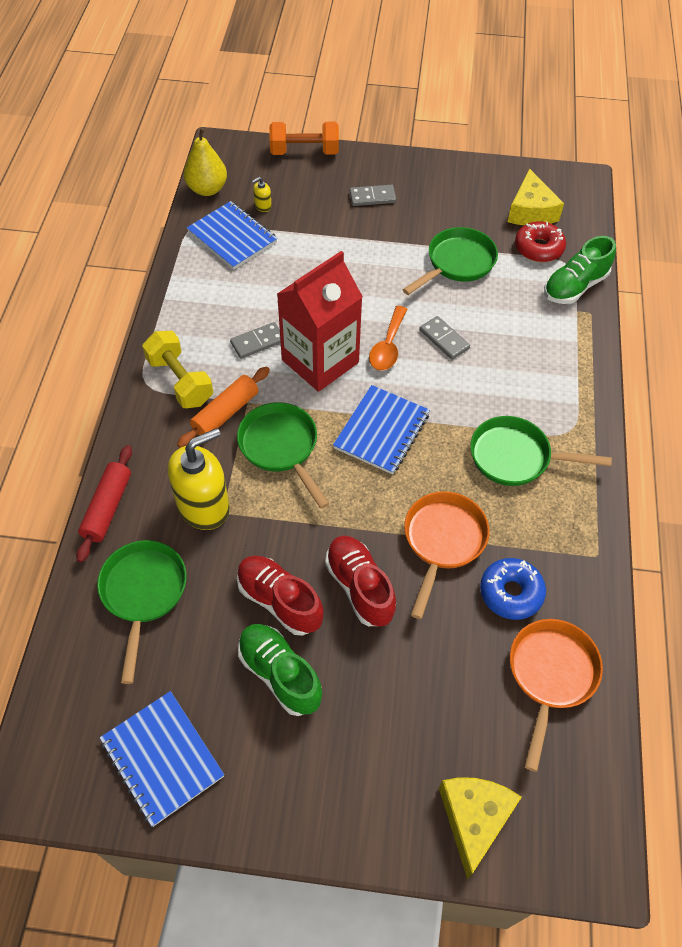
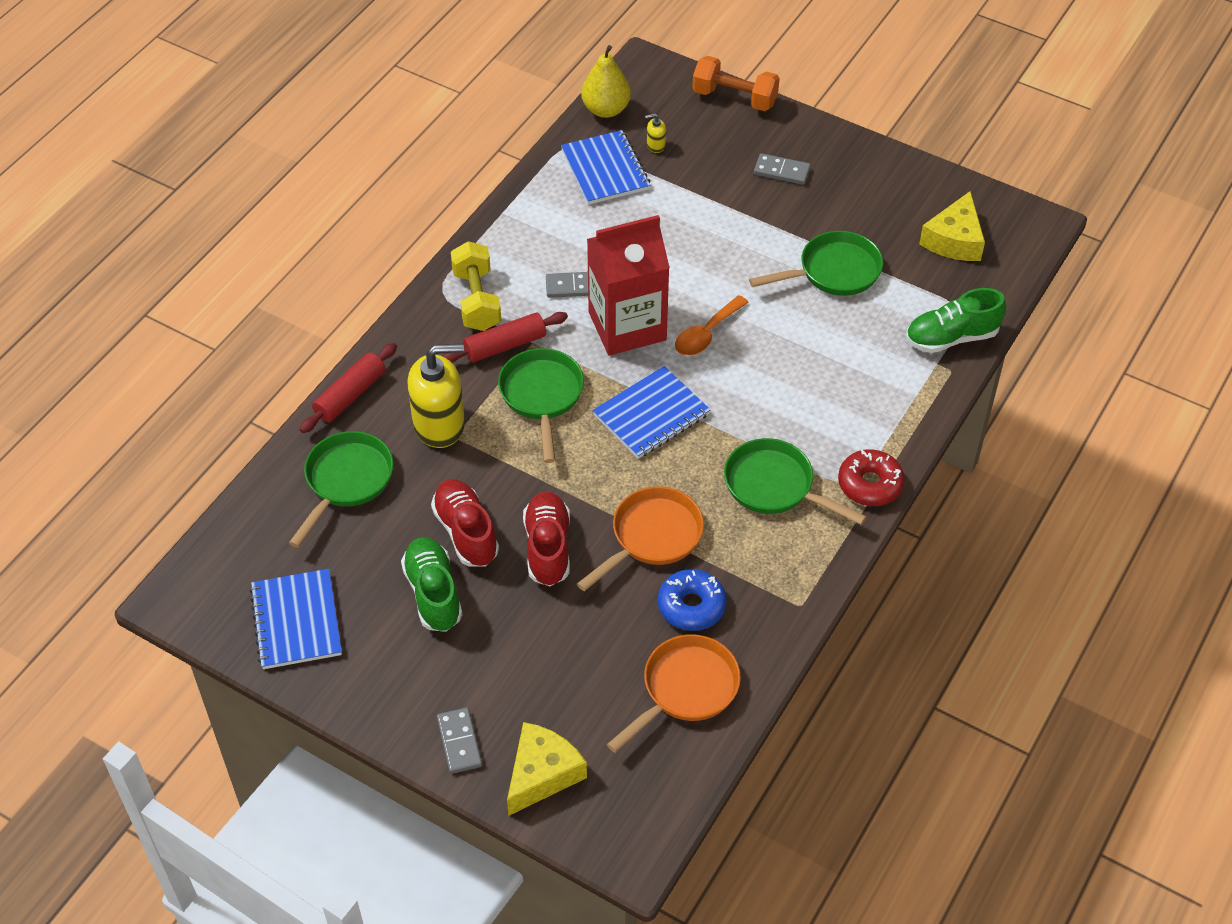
camera: 25 degrees right, 5 degrees down
orange rolling pin [177,367,270,448] -> red rolling pin [443,312,568,363]
grey domino [420,316,470,360] -> grey domino moved to [437,708,482,774]
red donut [515,221,566,262] -> red donut moved to [838,449,905,506]

